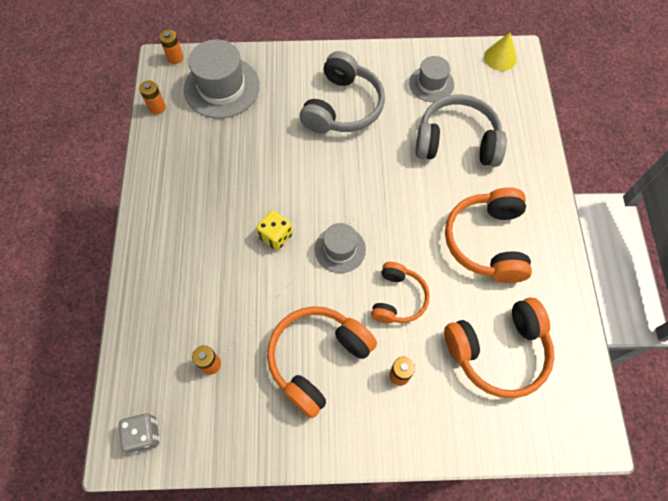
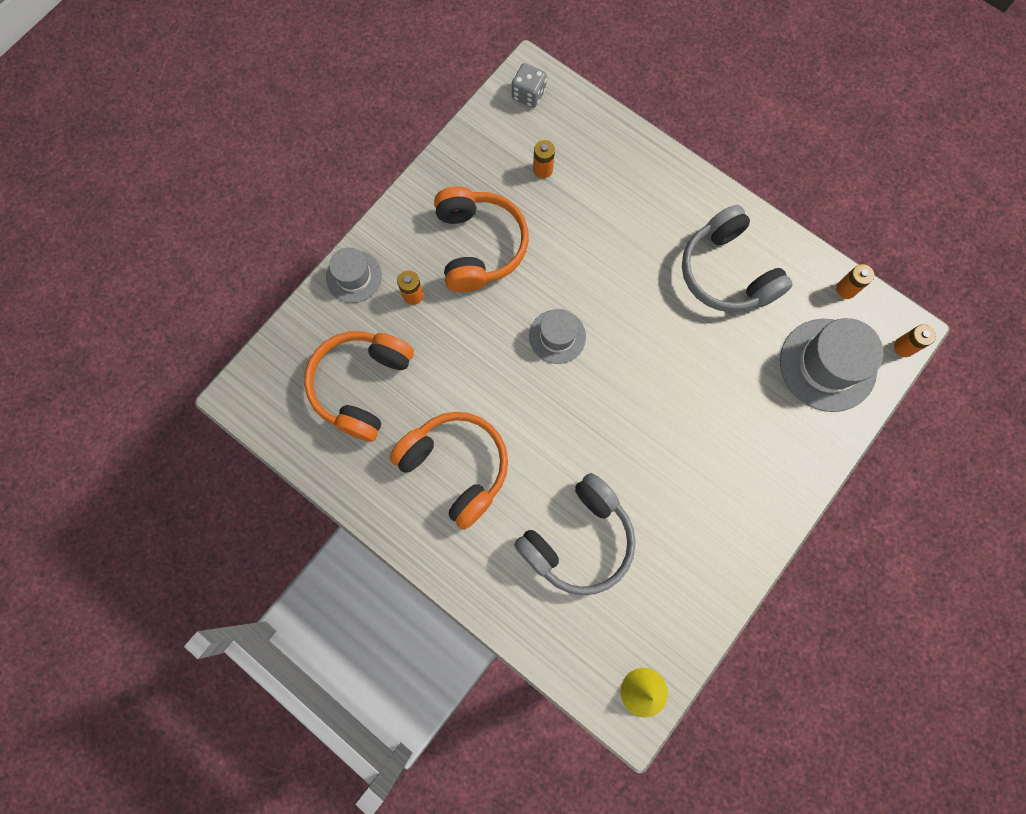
camera: 130 degrees right, 10 degrees up
yellow dice [256,210,293,250] -> none
grey headphones [299,51,385,133] -> grey headphones moved to [682,205,792,312]
orange headphones [371,262,430,323] -> none
grey hat [409,56,454,102] -> grey hat moved to [326,248,382,303]

